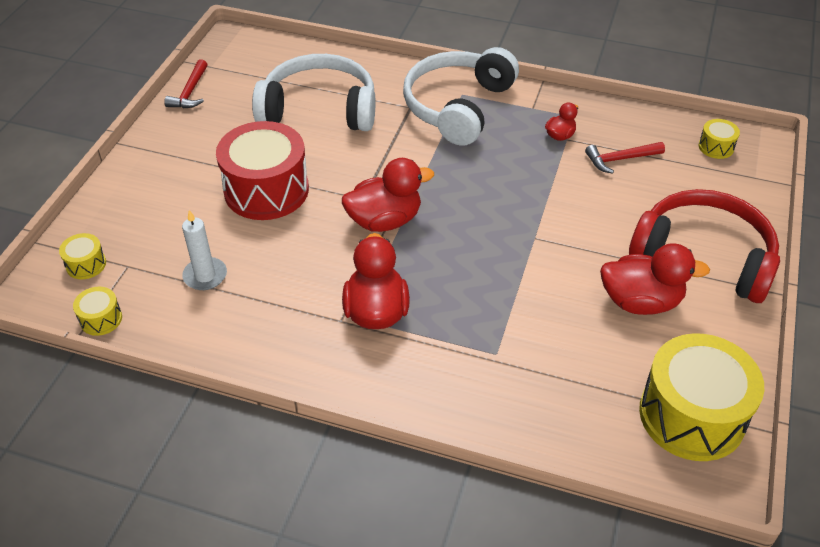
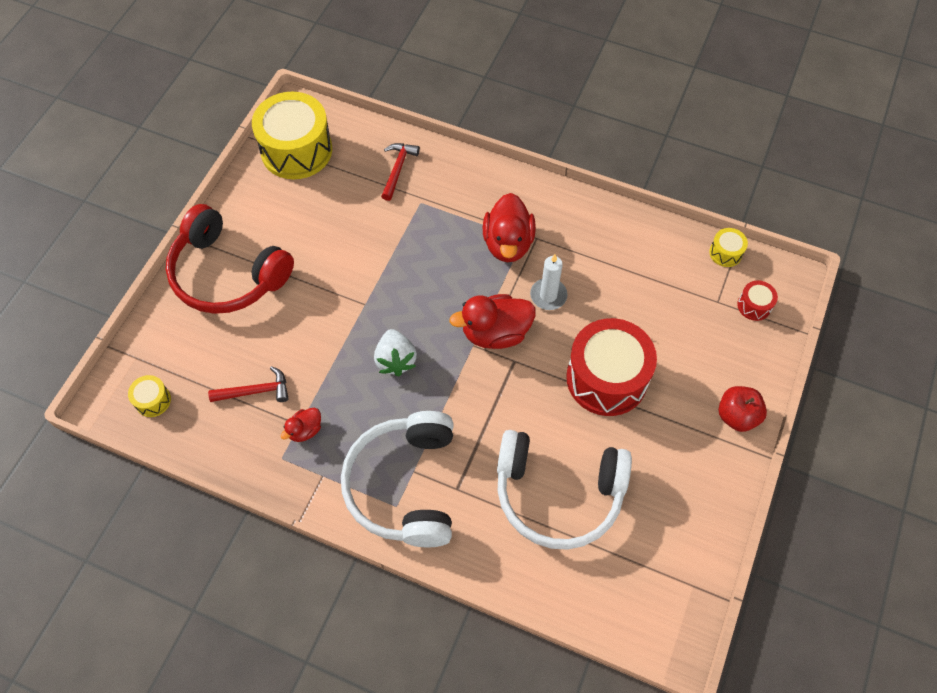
camera: 175 degrees left, 15 degrees up
yellow drum [59,233,106,279] -> red drum [737,281,778,321]
red hammer [164,59,208,108] -> red hammer moved to [381,143,420,201]
white candle [182,210,227,290] -> white candle moved to [530,254,567,310]
white headphones [403,47,519,146] -> white headphones turned 150 degrees clockwise [341,411,453,547]
red duck [600,243,710,315] -> none
none -> white strawberry [374,329,417,377]
none -> red apple [719,386,767,432]

